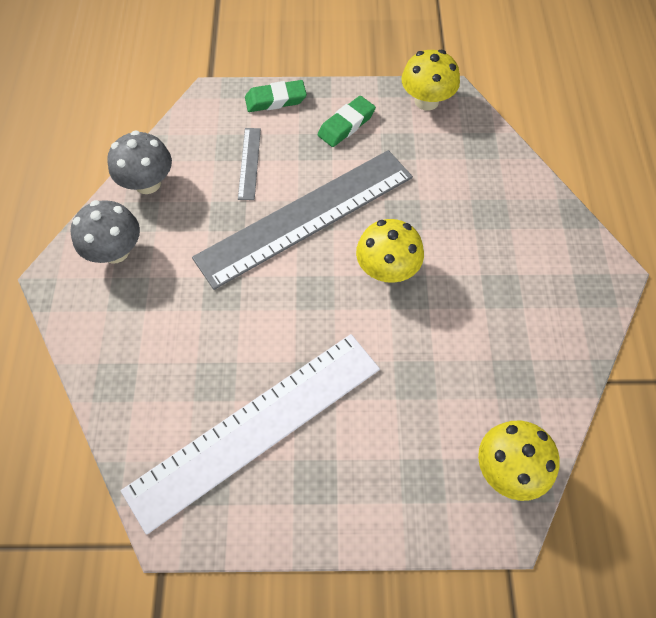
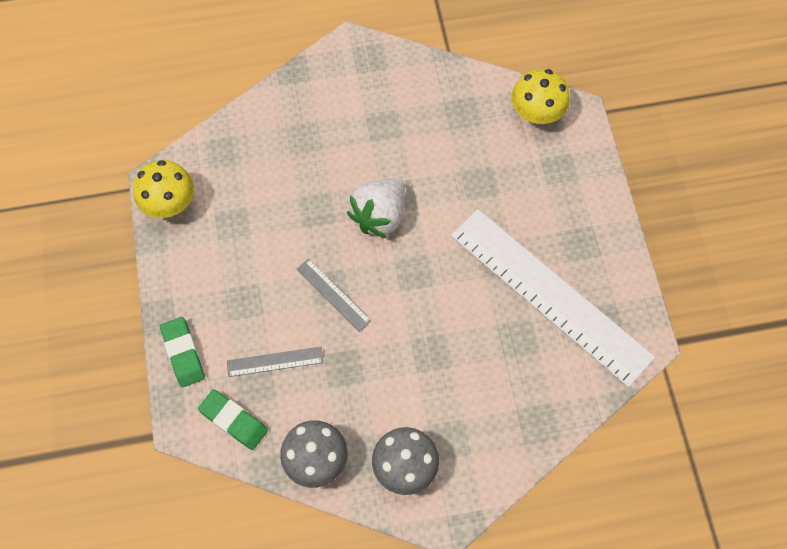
camera: 100 degrees left, 5 degrees up
grey ruler [192,150,413,290] -> grey ruler [297,258,371,332], size x0.40
green eraser [318,96,376,147] -> green eraser moved to [198,389,268,450]
yellow mushroom [356,219,424,283] -> white strawberry [347,179,405,238]

